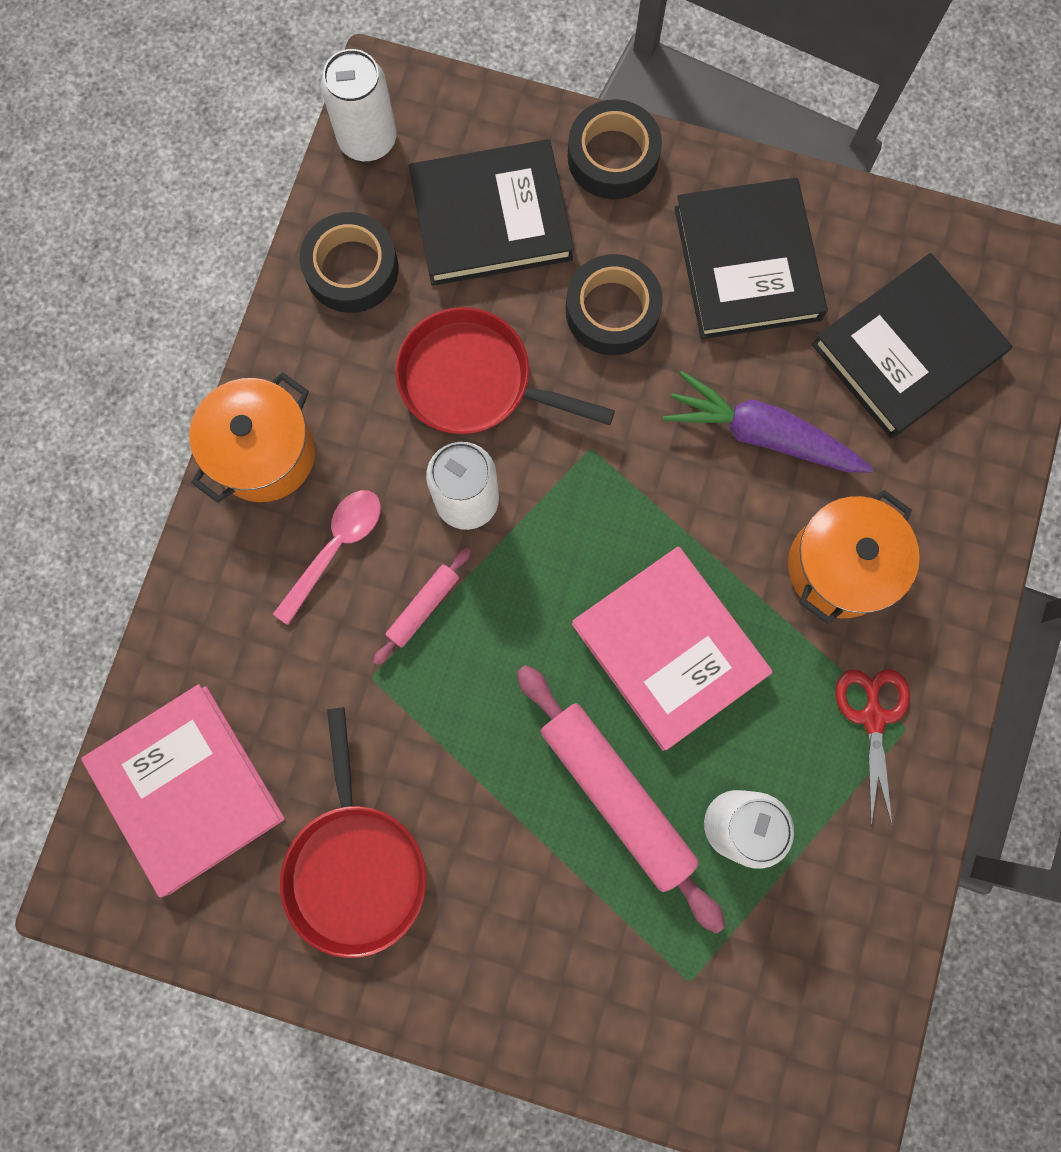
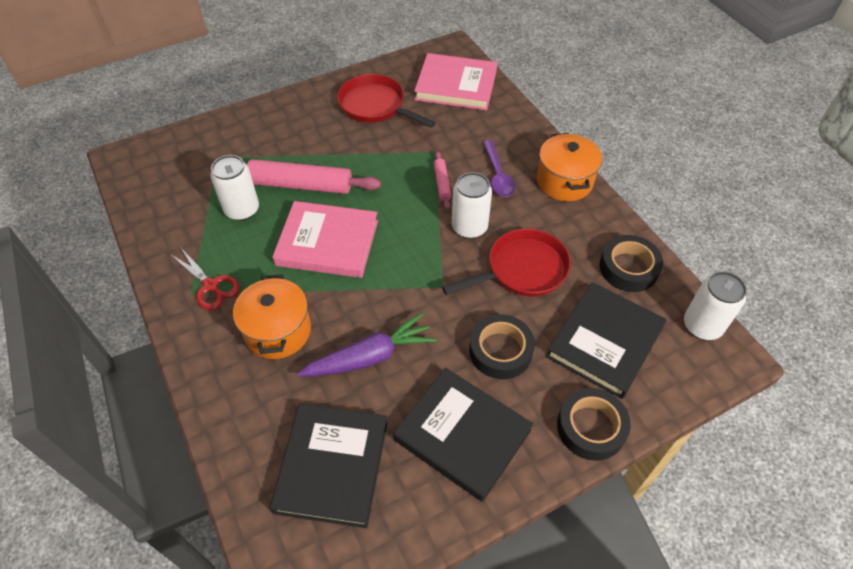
camera: 135 degrees right, 25 degrees down
pink spoon [273,490,381,625] -> purple spoon [483,140,515,197]

